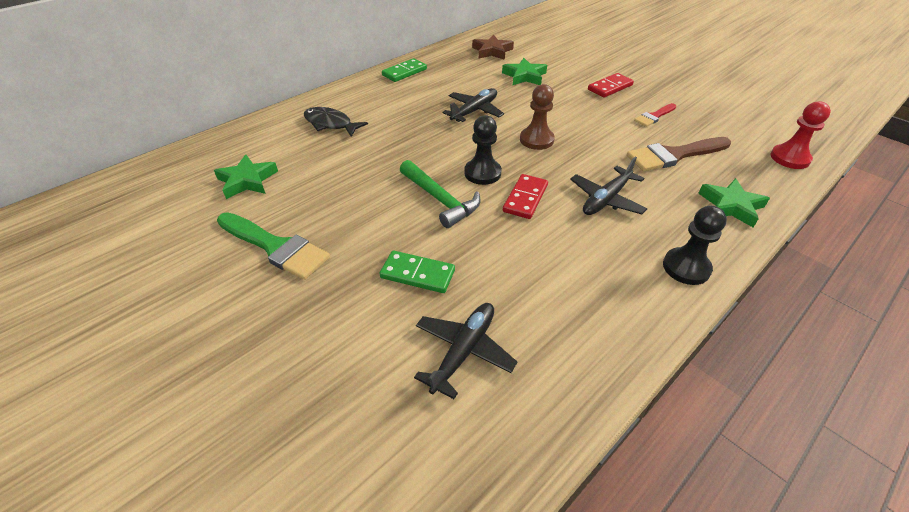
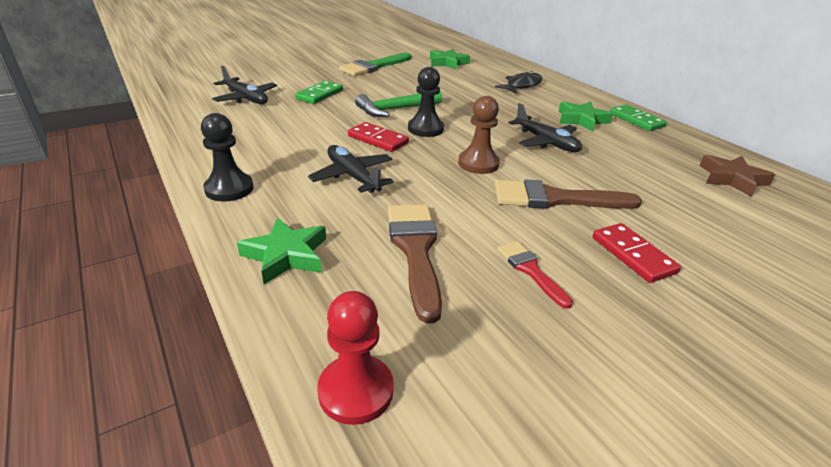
camera: 100 degrees right, 10 degrees down
green star [502,58,547,85] -> green star moved to [558,101,613,132]
none -> brown brush [495,180,642,209]

